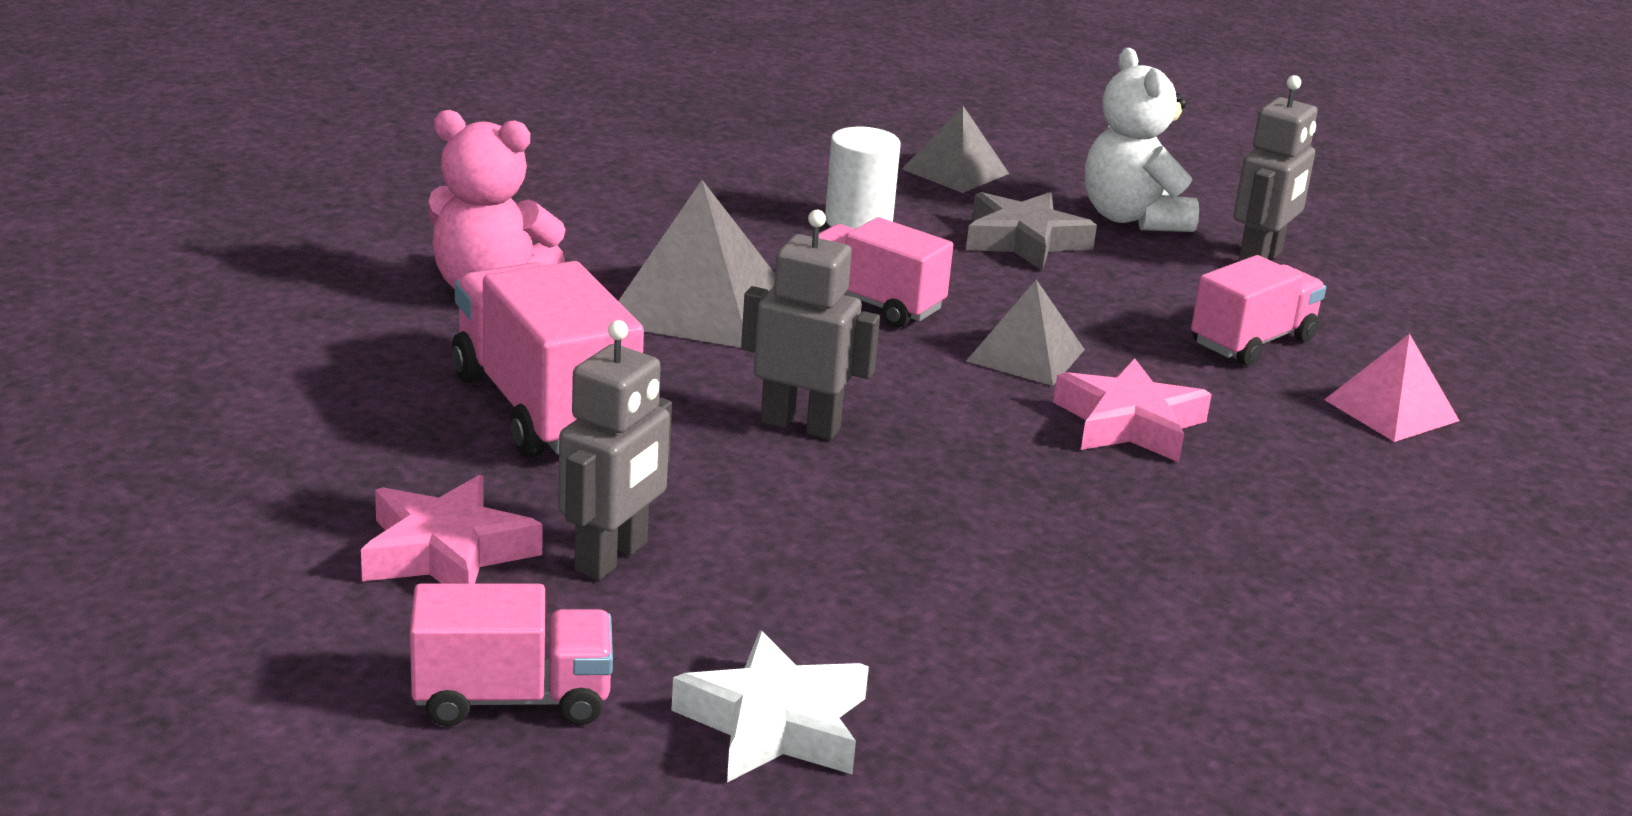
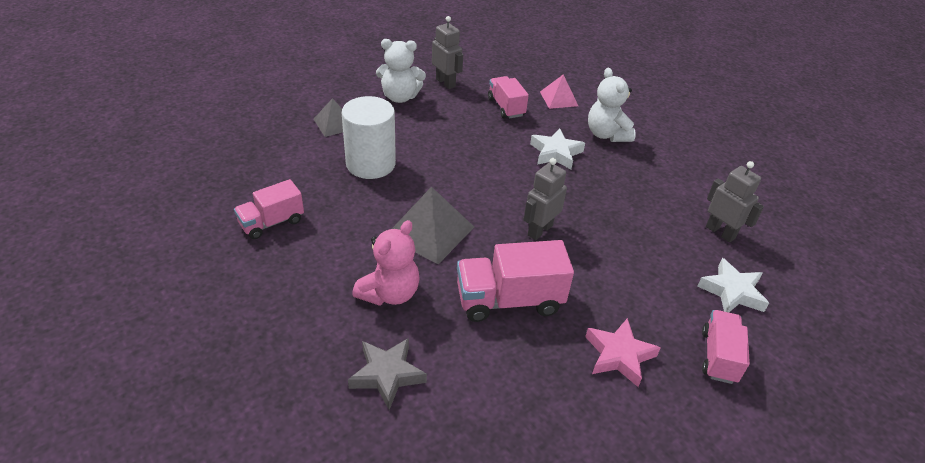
camera: 70 degrees left, 15 degrees up
grey robot [558,320,672,580] -> grey robot moved to [706,161,764,242]
pink truck [818,217,953,328] -> pink truck moved to [234,179,304,239]
white cylinder [825,127,901,229] -> white cylinder [342,96,396,179], size x1.67
grey star [966,192,1097,271] -> grey star moved to [348,338,427,410]
grey pyramid [966,280,1085,386] -> none
pink star [1053,359,1212,462] -> white star [530,128,585,169]
none -> white teddy bear [588,68,636,142]

